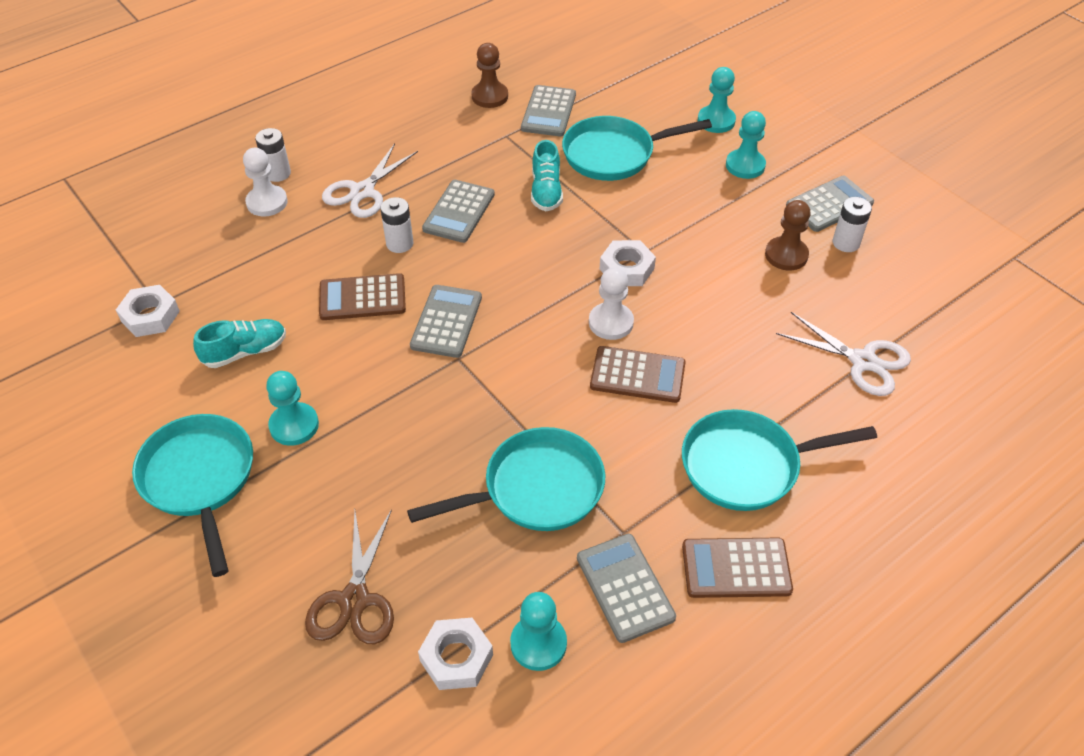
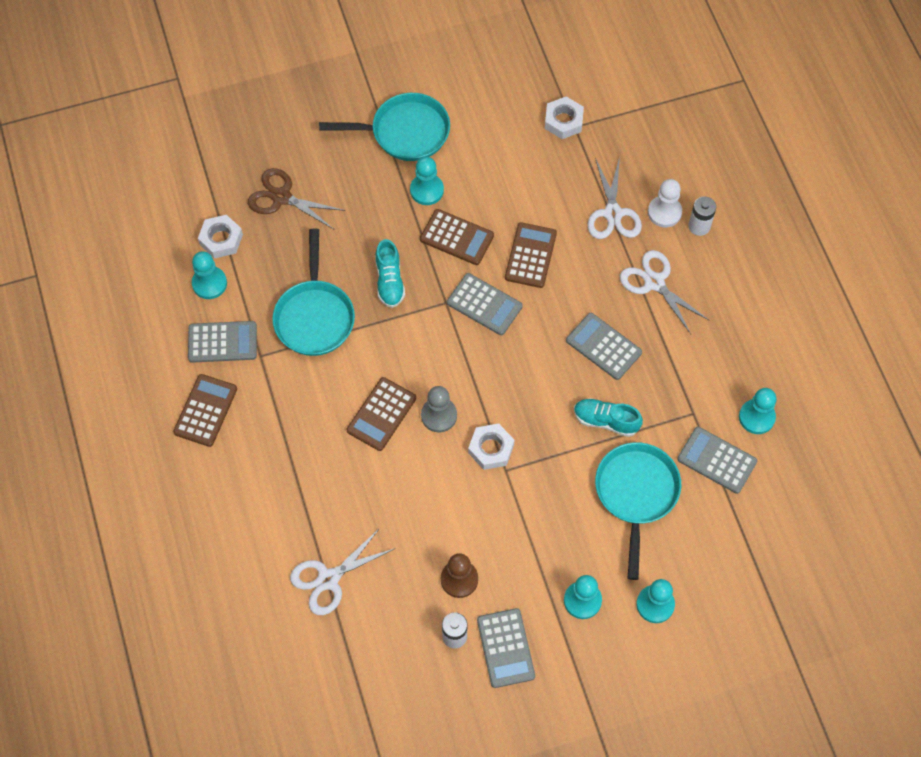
camera: 110 degrees right, 15 degrees up
turquoise shoe [193,319,286,368] -> turquoise shoe moved to [375,239,405,308]
white battery [380,197,414,253] -> none
brown pawn [471,43,508,108] -> turquoise pawn [739,388,777,434]
white pawn [589,267,634,340] -> grey pawn [421,386,457,432]
turquoise pan [682,409,877,511] -> none
none -> brown calculator [420,209,494,265]
none -> white scissors [588,157,642,239]

